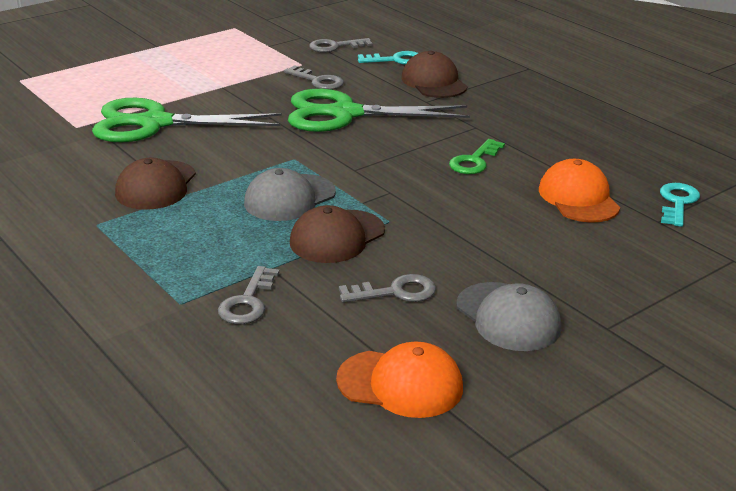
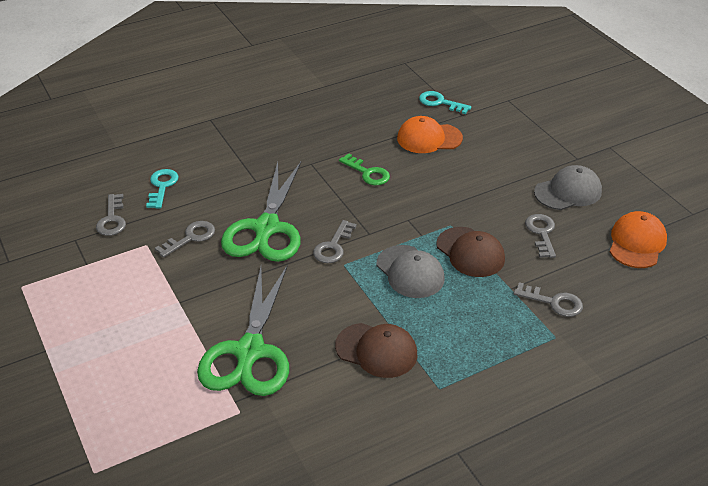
camera: 80 degrees left, 10 degrees up
brown cap [402,51,467,98] -> none
none -> grey key [313,220,357,263]

